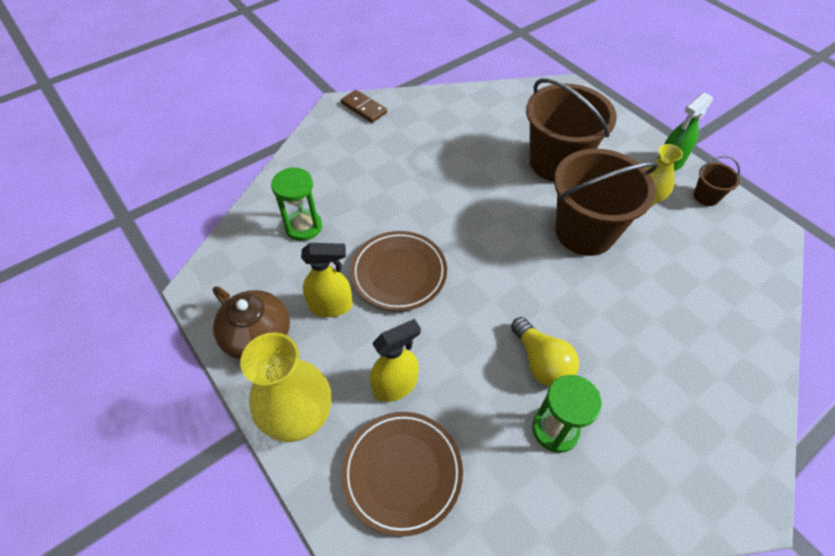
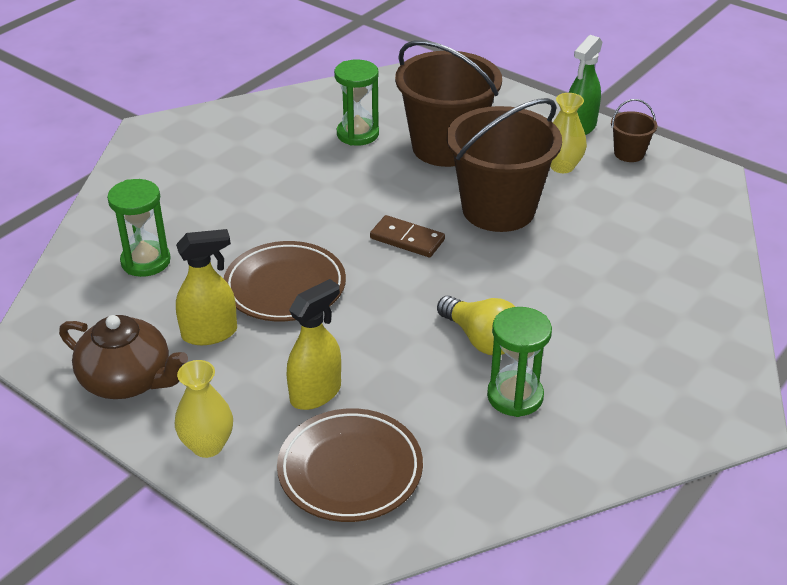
camera: 15 degrees left, 15 degrees down
yellow vase [240,332,331,442] -> yellow vase [175,360,233,458], size x0.60
brown domino [341,90,387,123] -> brown domino moved to [370,215,445,257]
none -> green hourglass [334,59,379,146]

